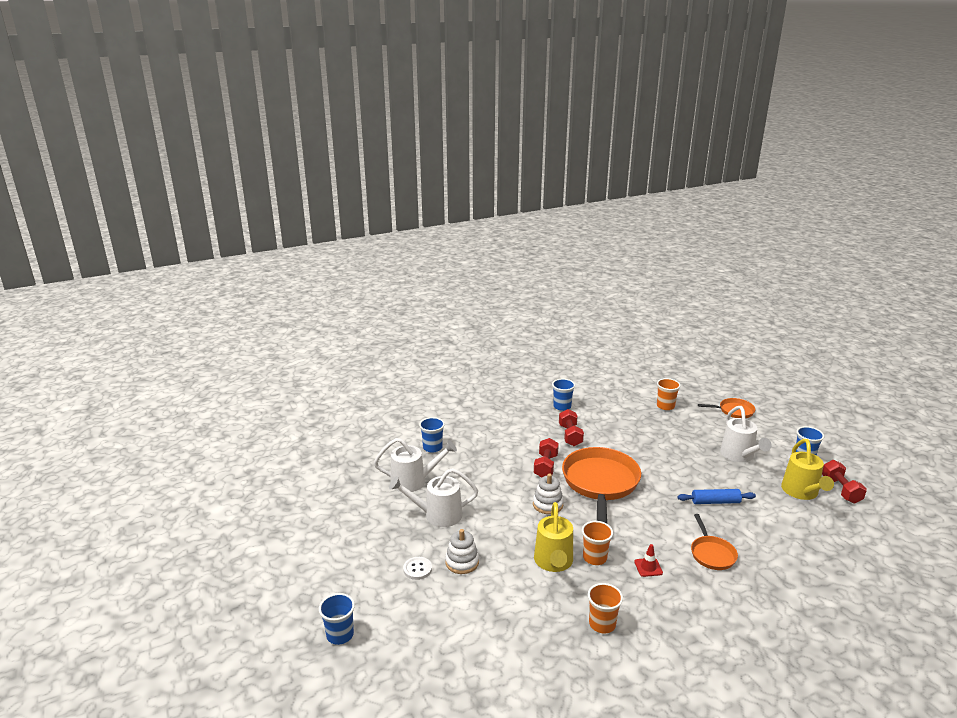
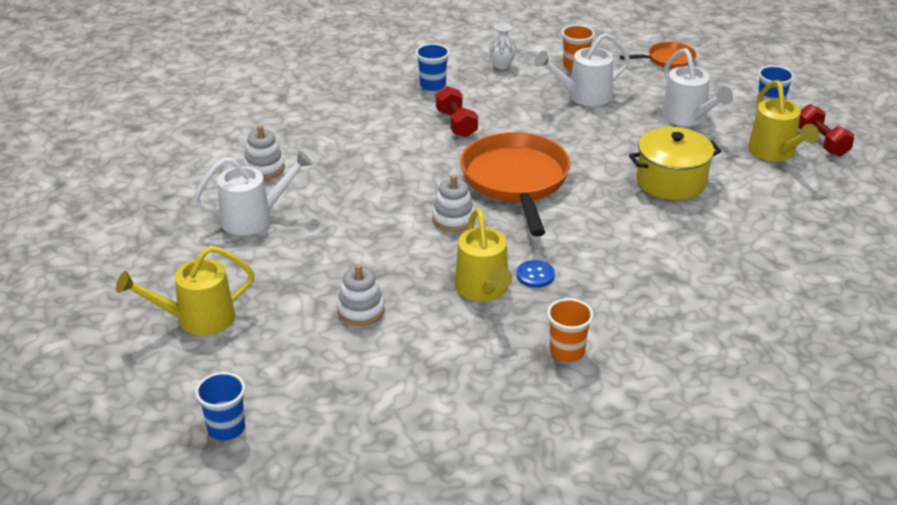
camera: 15 degrees left, 10 degrees up
white watering can [389,468,478,527] -> white watering can moved to [534,33,630,106]
white button [403,557,432,580] -> none
blue cup [419,417,445,453] -> white stacking toy [243,125,285,179]
red dumbbell [534,438,559,478] -> none
orange cup [582,521,613,565] -> blue button [516,260,555,288]
red traffic cone [634,544,663,577] -> none
blue rolling pin [678,489,756,504] -> yellow pot [629,127,721,200]
orange pan [691,514,738,570] -> none
none -> yellow watering can [116,246,254,336]
none -> white vase [489,23,516,69]

